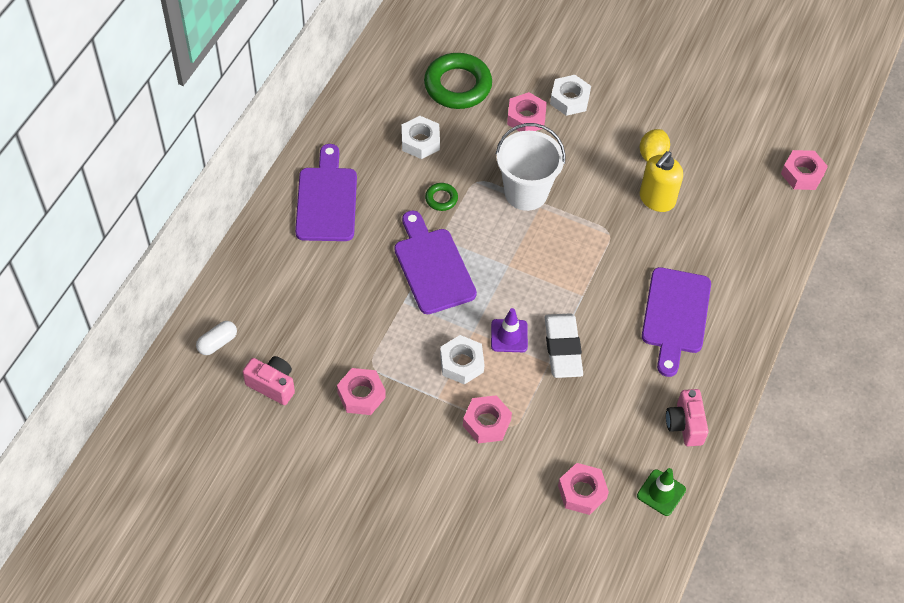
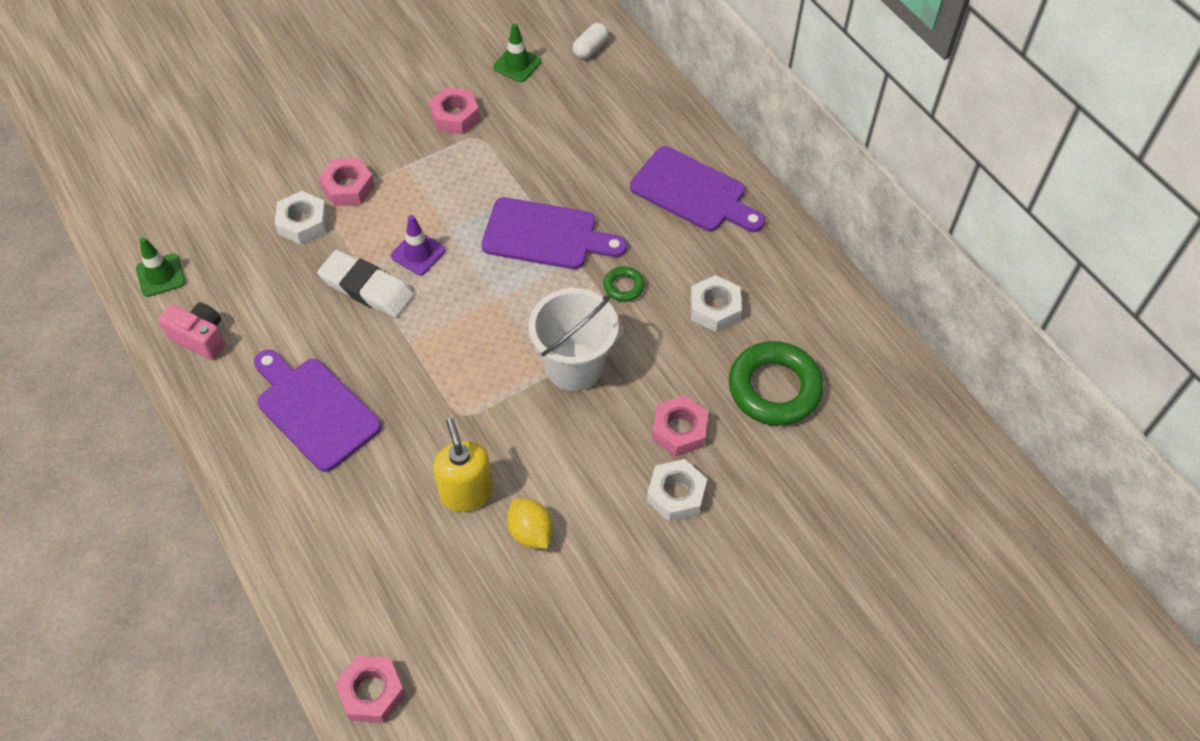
camera: 125 degrees right, 0 degrees up
white capsule [196,321,237,355] -> white capsule turned 45 degrees clockwise [573,23,609,59]
pink camera [243,356,295,405] -> green traffic cone [493,23,541,82]
white nut [440,335,485,385] -> white nut moved to [275,191,327,244]
pink nut [558,463,609,515] -> none

